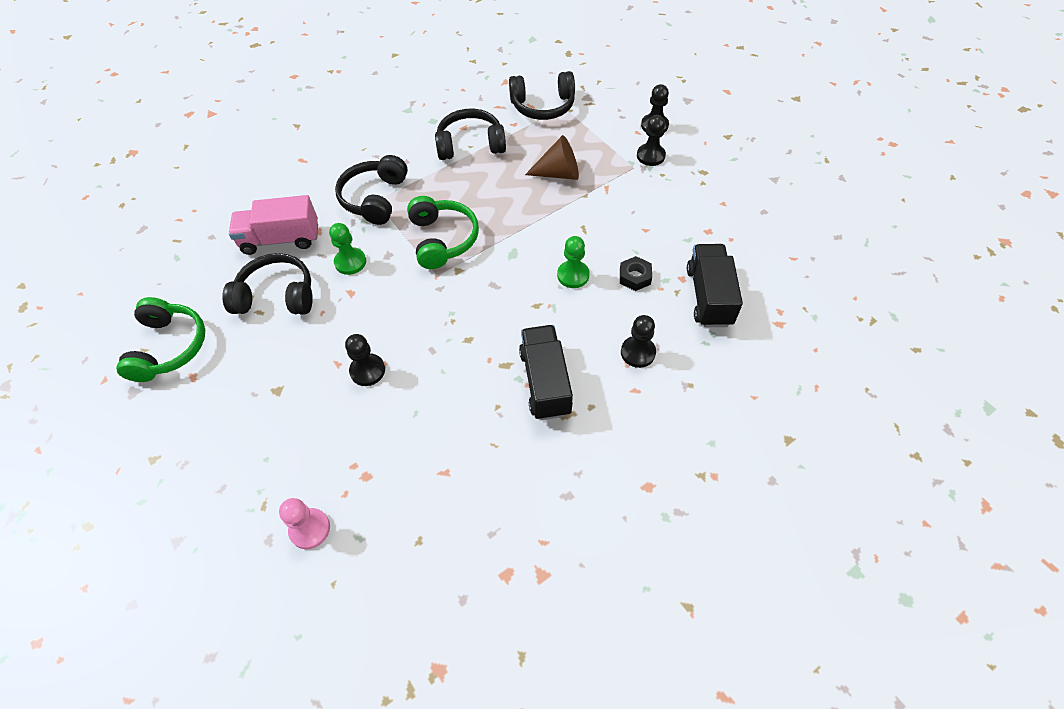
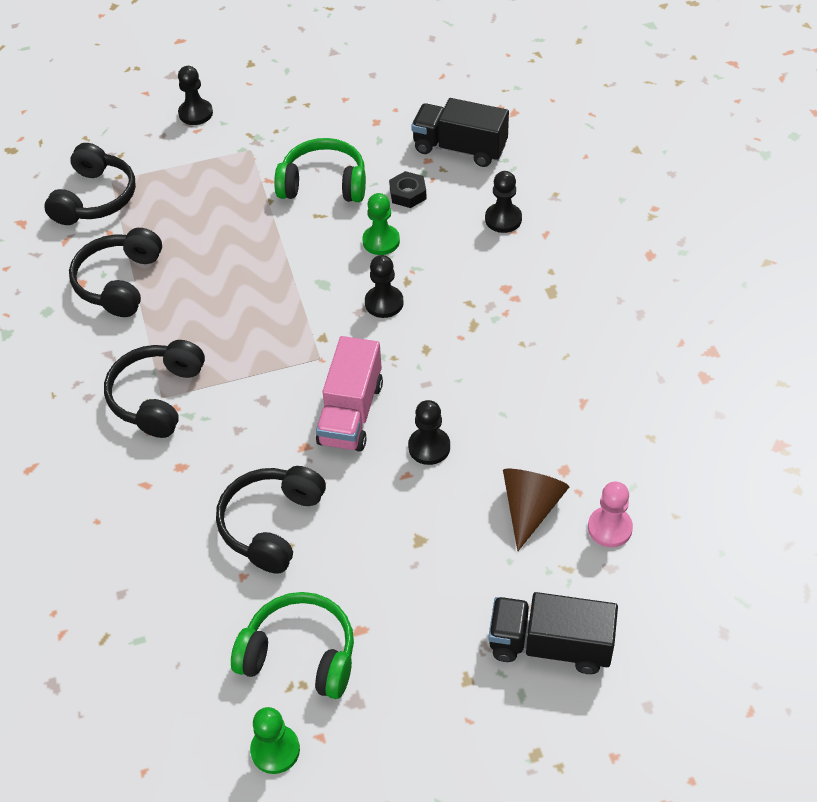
camera: 70 degrees left, 5 degrees down
pink truck [229,195,318,255] -> pink truck moved to [316,336,383,452]
green pawn [329,223,366,275] -> green pawn moved to [250,707,300,774]
black headphones [335,155,408,225] -> black headphones turned 75 degrees clockwise [104,340,205,438]
green headphones [407,196,479,269] -> green headphones moved to [274,138,366,202]
black truck [519,325,573,420] -> black truck moved to [488,592,618,674]
brown cone [525,135,579,180] -> brown cone moved to [503,469,569,551]
black pawn [637,115,666,166] -> black pawn moved to [365,255,404,318]

